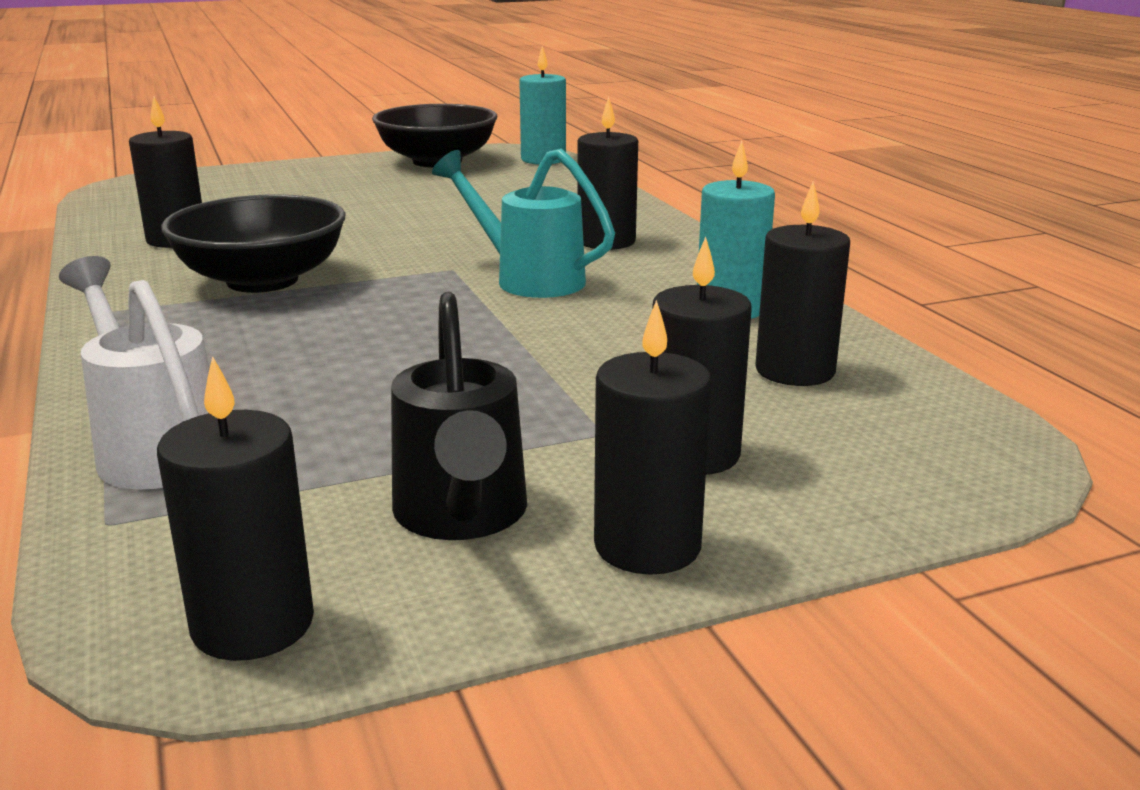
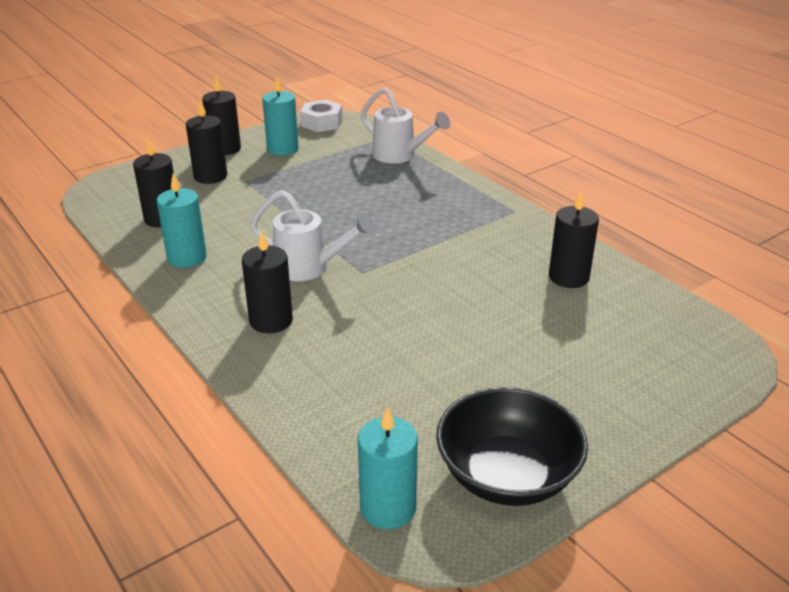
camera: 165 degrees right, 10 degrees up
black candle [157,356,314,661] -> white nut [300,100,343,132]
black bowl [161,194,346,293] -> none
black watering can [391,292,527,540] -> turquoise candle [262,77,299,156]
turquoise watering can [432,149,615,298] -> white watering can [251,190,375,281]

